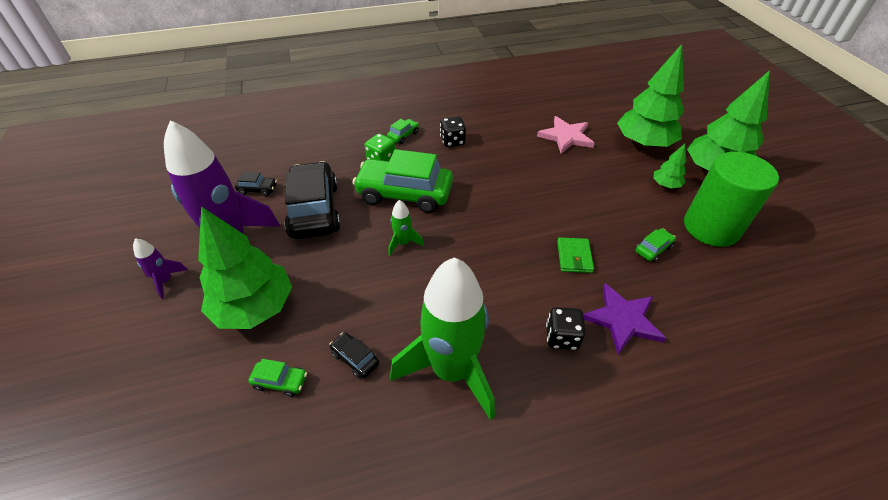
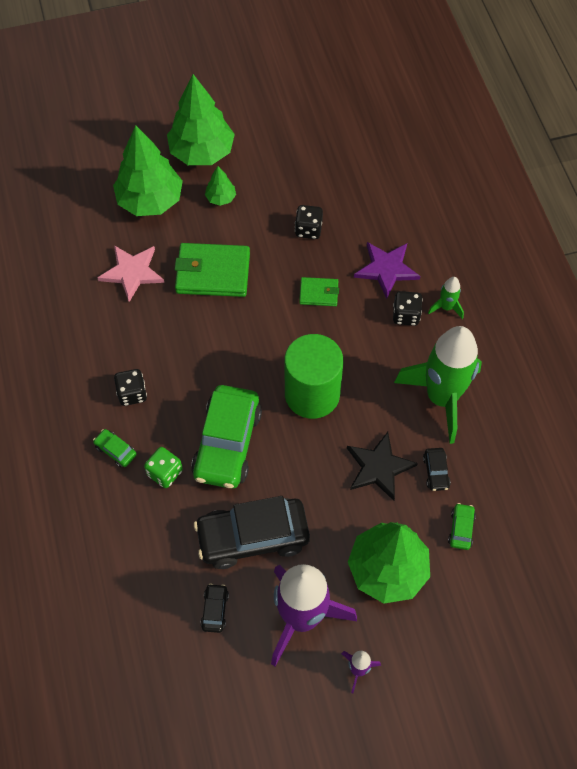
camera: 90 degrees left, 15 degrees up
black car [329,332,379,379] -> black car turned 45 degrees counterclockwise [423,448,451,491]
green rocket [388,200,424,256] -> green rocket moved to [428,277,464,319]
green car [635,228,676,262] -> black dice [295,205,323,239]
green cylinder [684,152,779,247] -> green cylinder moved to [284,334,343,419]
none -> green wallet [174,243,250,297]
none -> black star [347,432,418,501]

